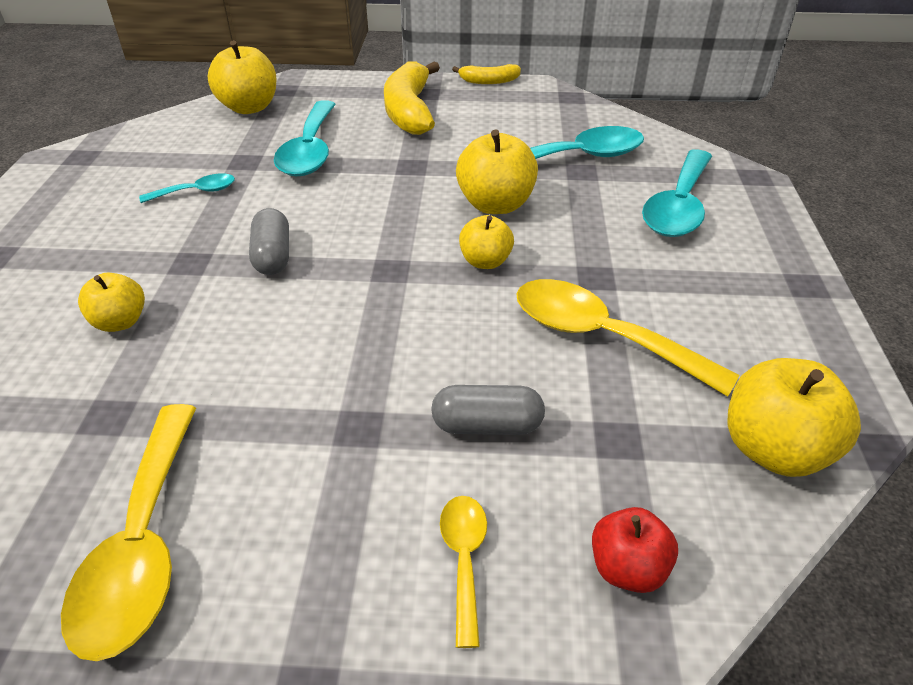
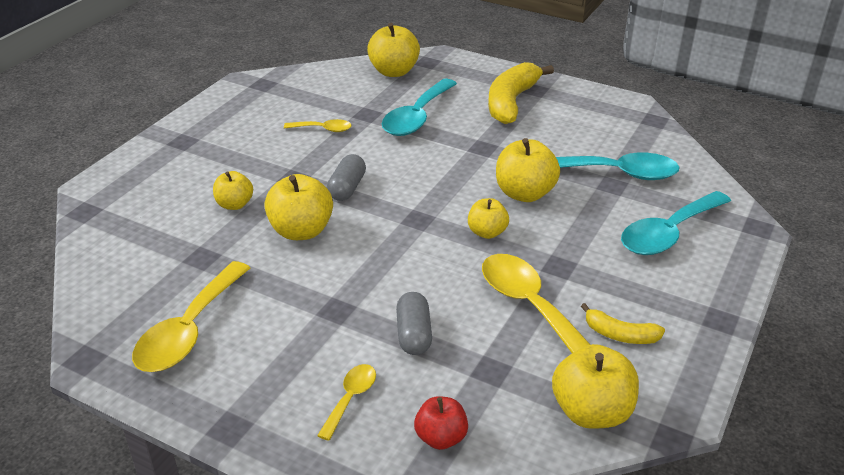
camera: 25 degrees right, 5 degrees down
turquoise spoon [139,174,235,203] -> yellow spoon [284,119,352,132]
grey capsule [431,385,545,435] -> grey capsule turned 60 degrees clockwise [396,292,432,355]
yellow banana [452,64,521,84] -> yellow banana moved to [581,303,665,344]
none -> yellow apple [264,174,333,240]

